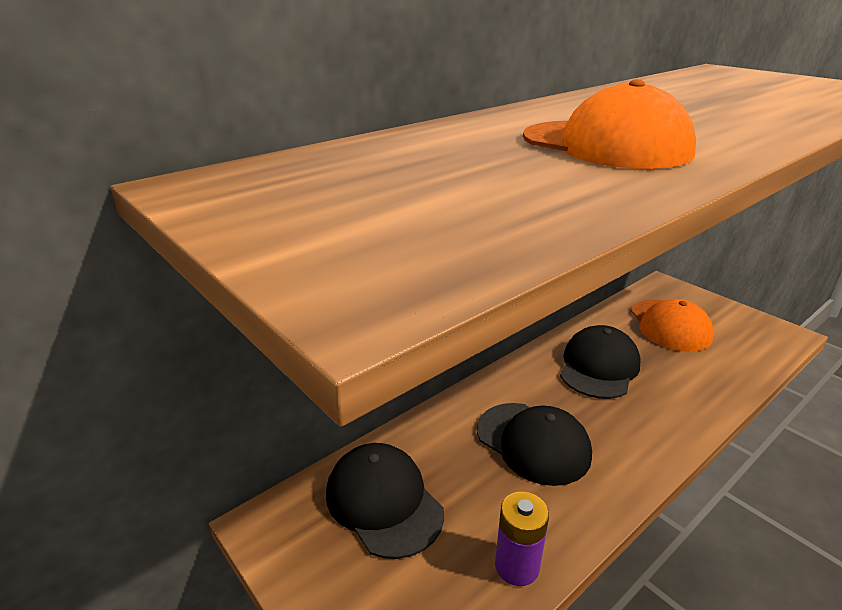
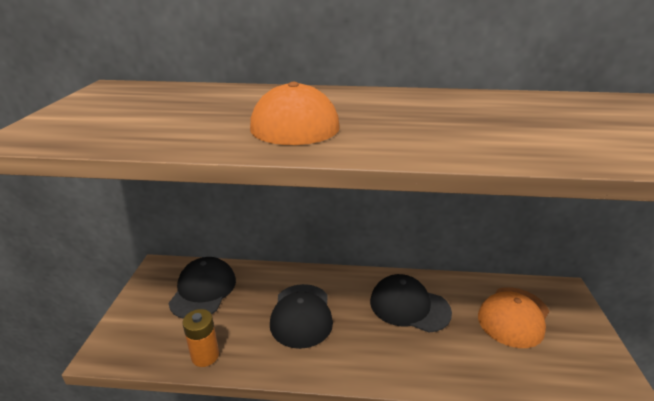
camera: 45 degrees right, 0 degrees up
purple battery [495,492,549,586] -> orange battery [183,309,219,367]
black cap [560,325,640,399] -> black cap turned 135 degrees counterclockwise [370,274,452,333]

